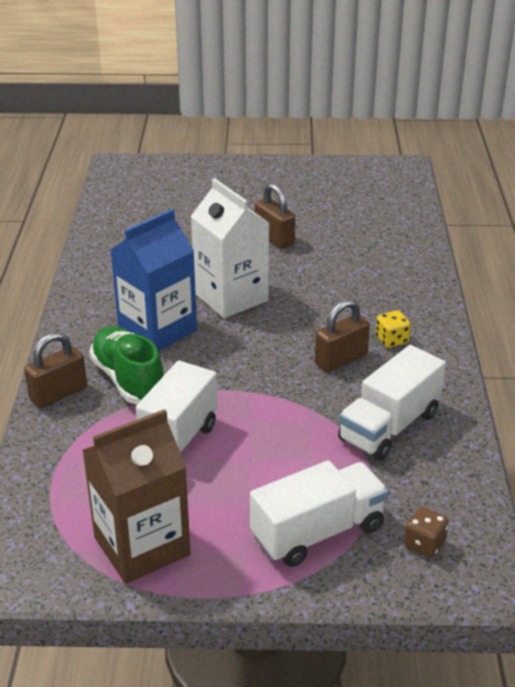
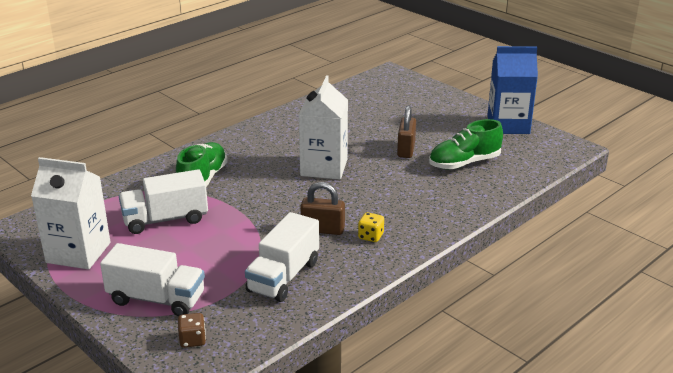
camera: 45 degrees right, 5 degrees down
brown padlock [24,332,87,408] -> none
brown carton [82,409,191,584] -> white carton [31,157,110,269]
blue carton [110,209,197,351] -> blue carton moved to [487,46,538,134]
white truck [338,345,446,461] -> white truck turned 60 degrees counterclockwise [245,212,319,302]
none -> green shoe [429,119,503,169]

